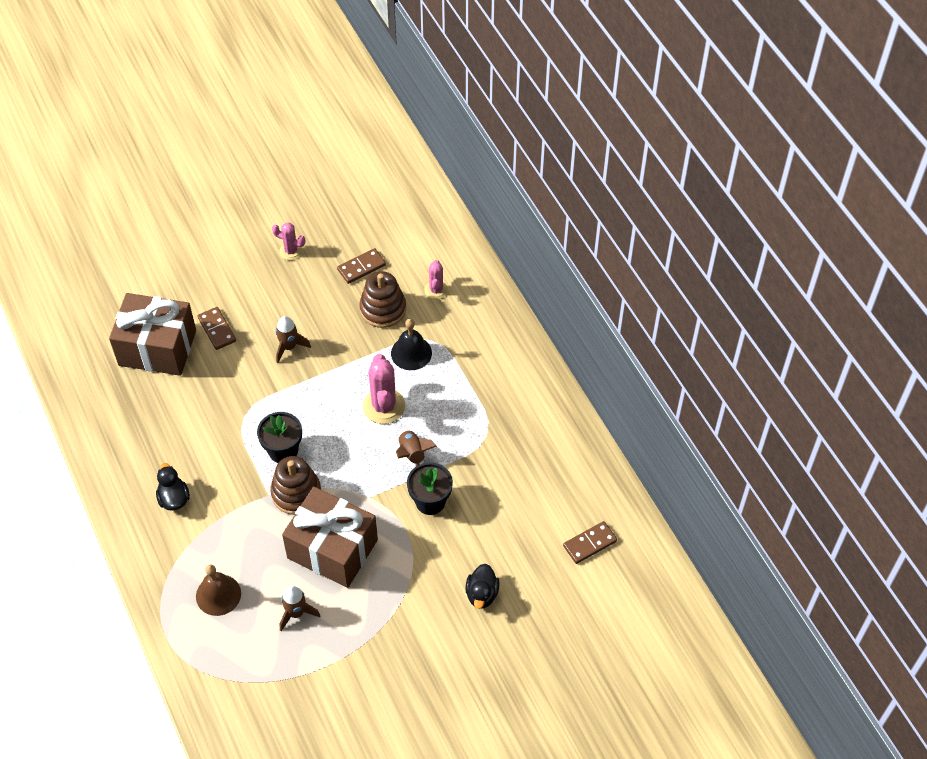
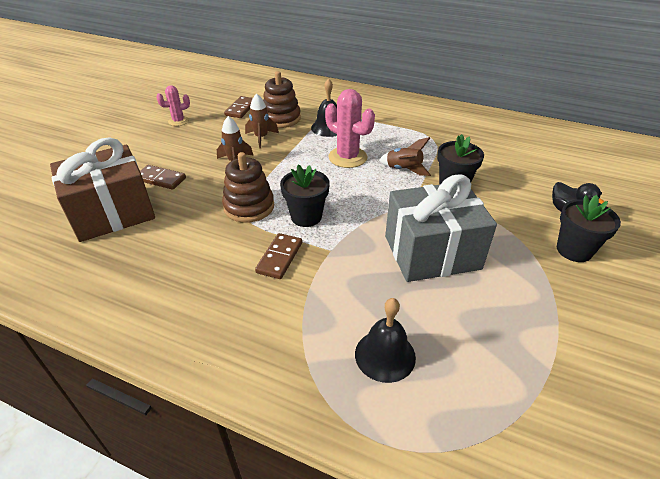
camera: 40 degrees left, 15 degrees down
black duck [156,463,190,511] -> none
brown bell [196,564,241,616] -> black bell [355,298,416,383]
brown stacking toy [270,456,321,515] -> brown stacking toy moved to [222,152,274,223]
brown rocket [280,586,320,631] -> brown rocket moved to [245,93,279,148]
brown gift [282,487,378,588] -> grey gift [385,174,497,282]
pink cactus [424,260,448,300] -> none
brown domino [563,521,617,564] -> brown domino moved to [255,233,302,279]
none -> black flower pot [557,195,621,262]

